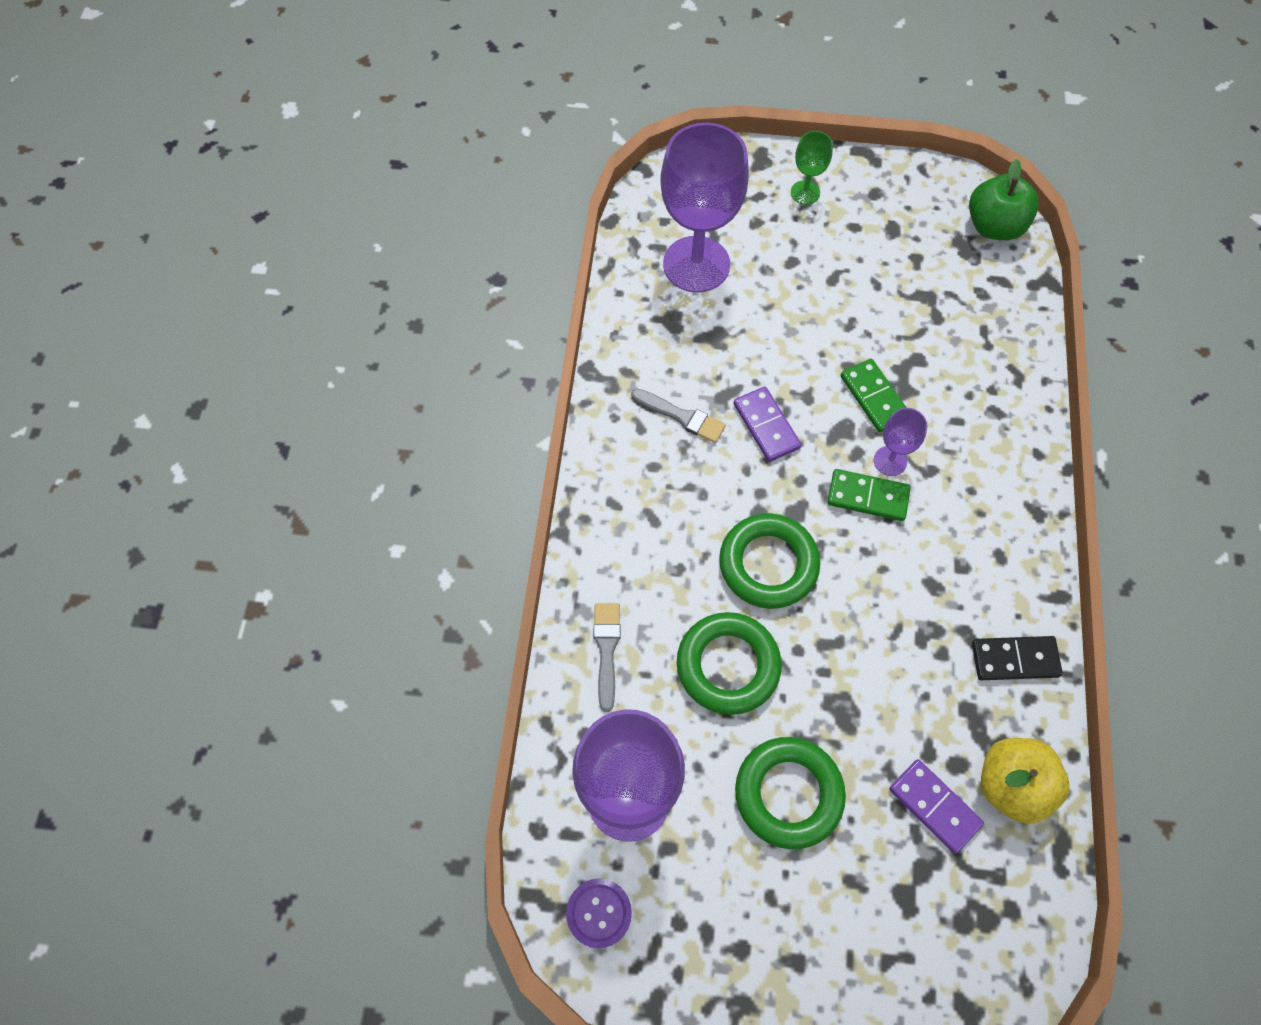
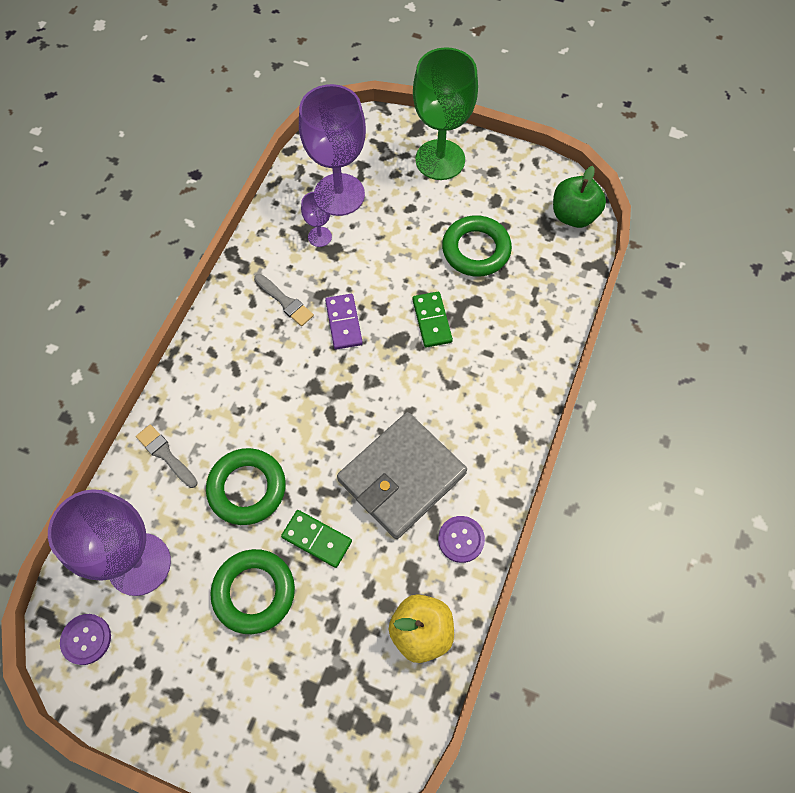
camera: 15 degrees right, 0 degrees up
grey brush [594,603,621,712] -> grey brush turned 60 degrees counterclockwise [136,424,198,488]
green ring [719,513,820,609] -> green ring moved to [442,215,512,277]
green goblet [791,131,833,205] -> green goblet [413,47,478,180], size x2.20
green domino [828,469,911,521] -> green domino moved to [281,510,352,568]
purple goblet [874,408,928,476] -> purple goblet moved to [301,192,332,247]
purple domino [889,759,984,854] -> none
black domino [972,636,1063,680] -> purple button [438,516,485,563]
none -> grey wallet [337,412,467,539]

